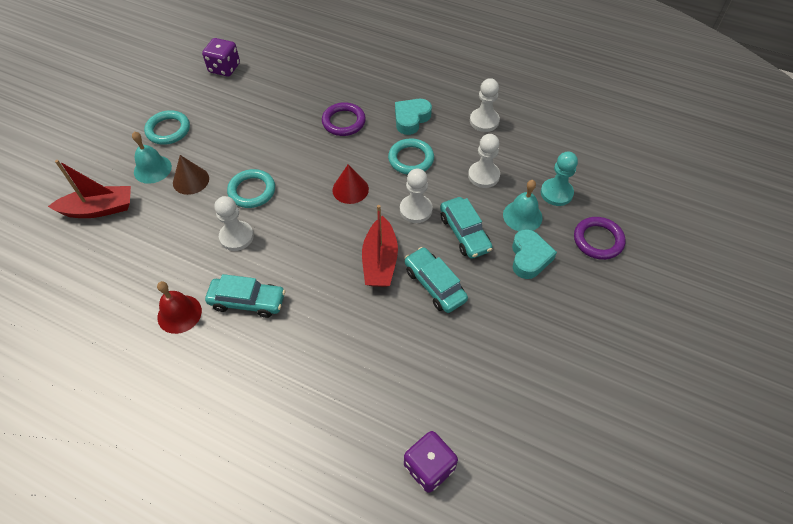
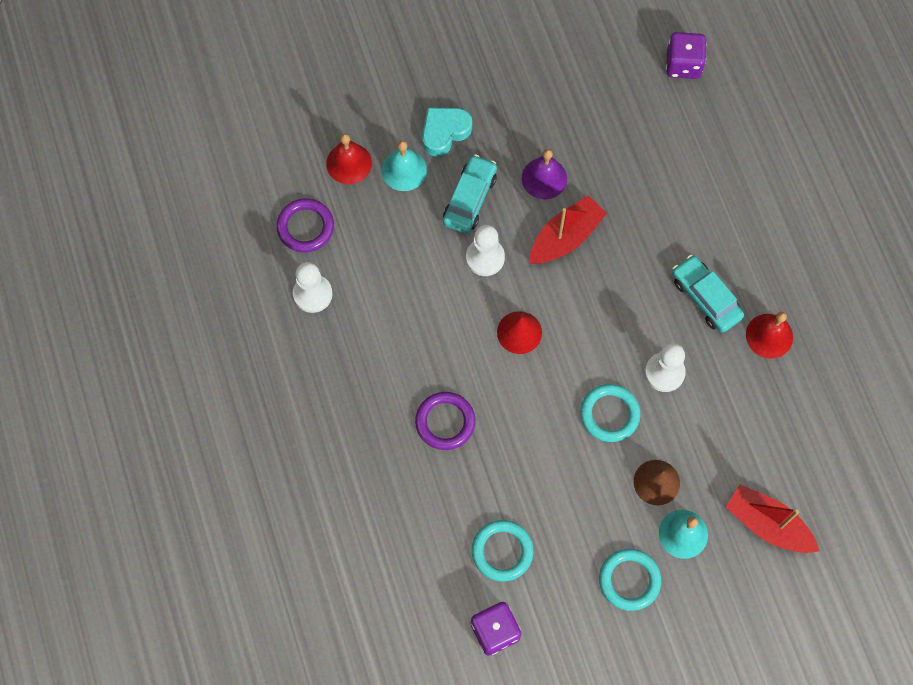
camera: 135 degrees left, 15 degrees up
turquoise ring [388,139,434,175] -> turquoise ring moved to [472,520,533,581]
turquoise heart [395,99,432,135] -> none
turquoise car [405,247,468,313] -> purple bell [522,149,567,199]
white pawn [468,134,500,188] -> none
turquoise pawn [541,151,578,206] -> red bell [326,133,372,184]
purple ring [574,217,626,260] -> purple ring moved to [276,198,334,252]

